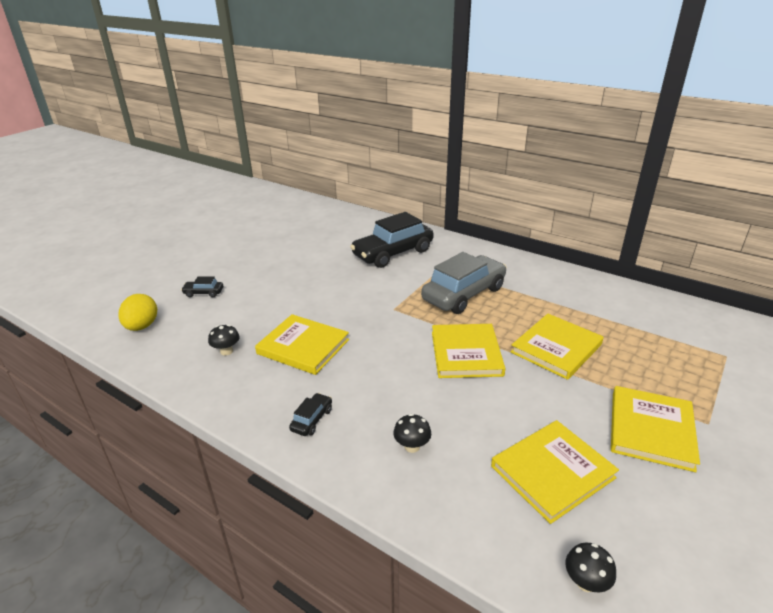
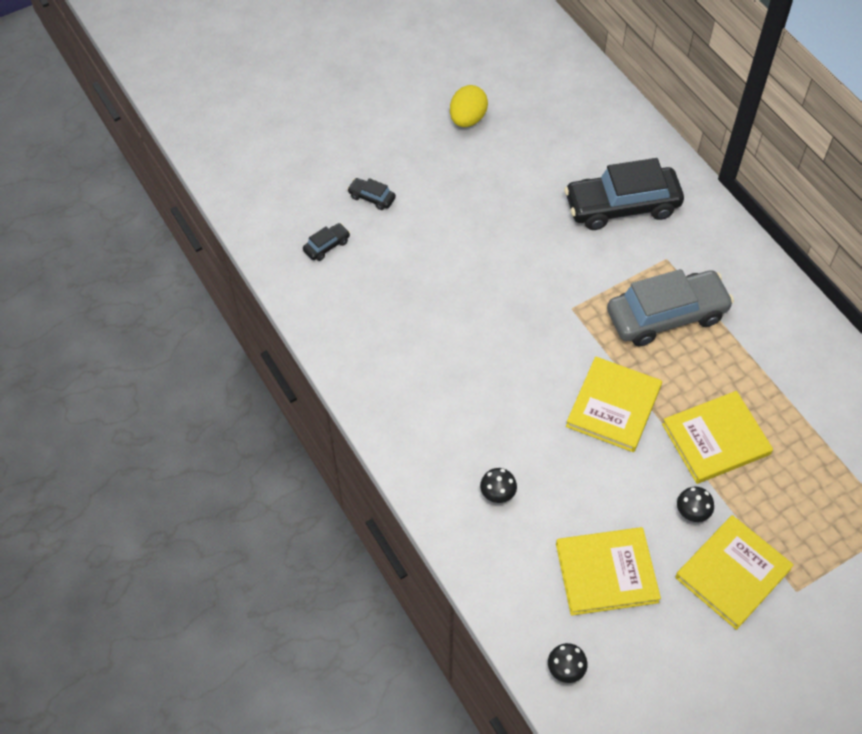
camera: 25 degrees right, 25 degrees up
yellow egg [119,294,157,331] -> yellow egg moved to [450,85,488,127]
black mushroom [208,325,240,355] -> black mushroom moved to [677,487,714,522]
yellow book [255,314,349,375] -> none
black car [289,393,332,436] -> black car moved to [303,223,350,261]

